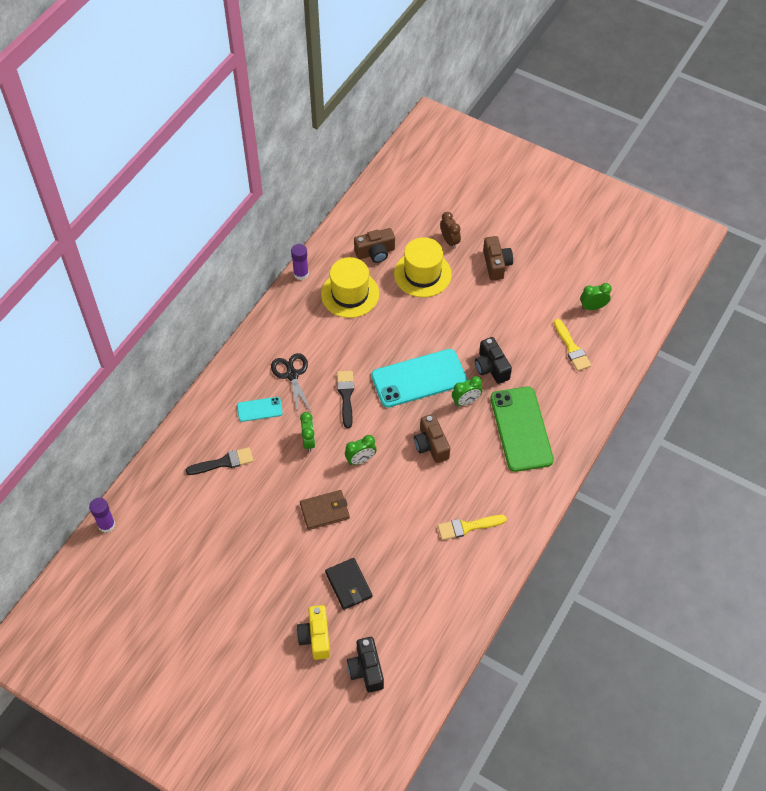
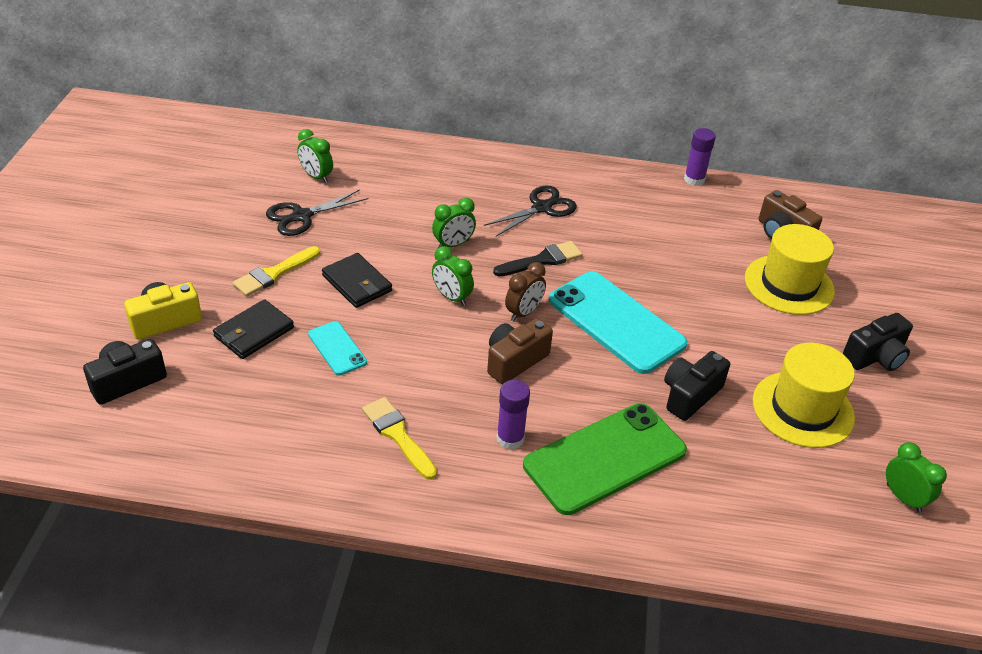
camera: 65 degrees right, 15 degrees down
purple glue stick [89,498,115,533] -> purple glue stick moved to [497,380,530,449]
black brush [186,447,253,475] -> none
turquoise phone [237,397,283,422] -> turquoise phone moved to [308,321,367,375]
brown wallet [300,490,350,530] -> black wallet [322,253,392,308]
yellow hat [321,257,379,318] -> yellow hat moved to [753,343,855,448]
brown clock [440,212,461,249] -> brown clock moved to [505,262,546,321]
green clock [452,376,482,406] -> green clock moved to [297,129,333,183]
brown camera [483,236,513,280] -> black camera [843,313,913,371]
yellow brush [554,319,591,371] -> yellow brush moved to [233,246,320,297]
none -> black scissors [266,189,368,236]

